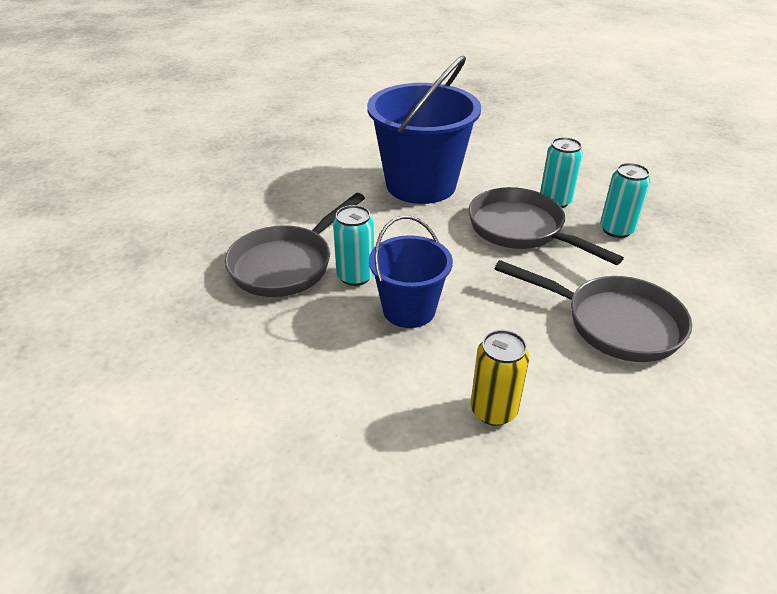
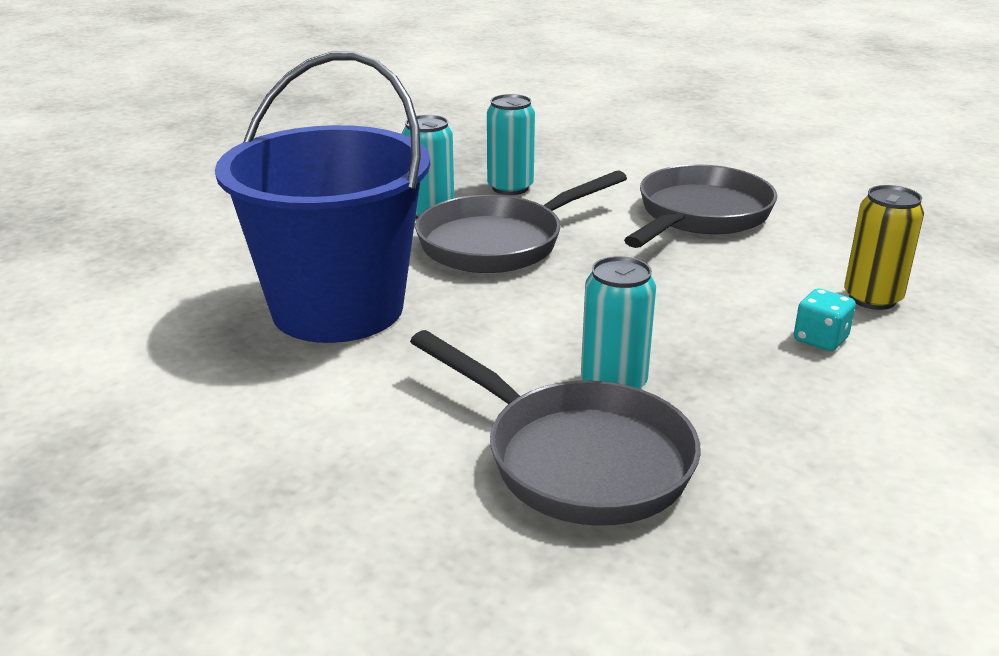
camera: 85 degrees left, 10 degrees down
blue bucket [369,216,453,328] -> none
none -> turquoise dice [794,288,856,351]

